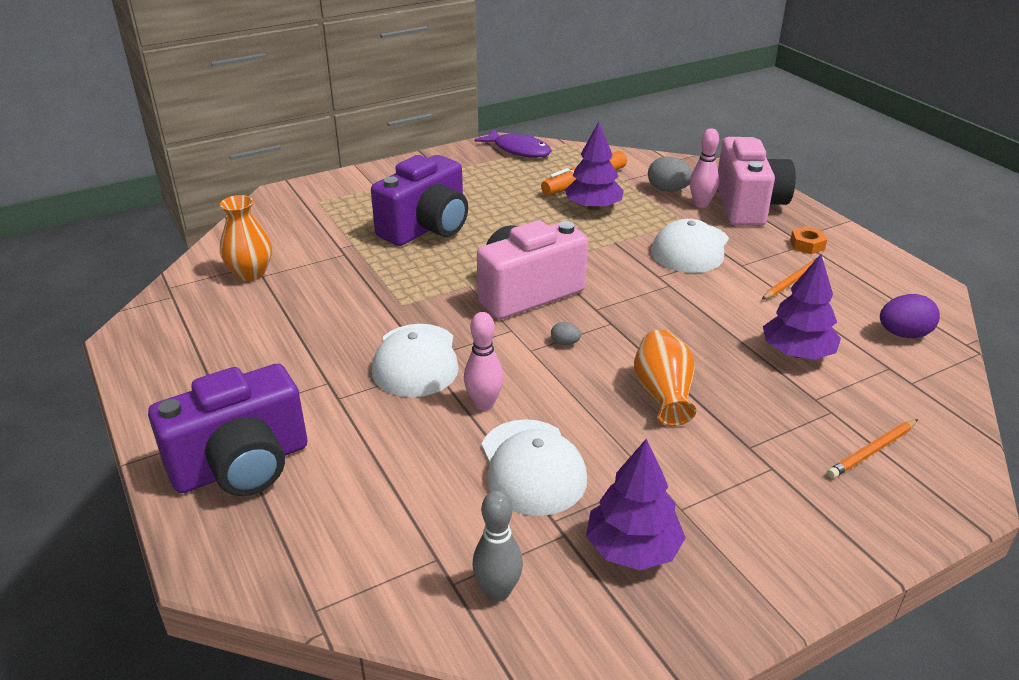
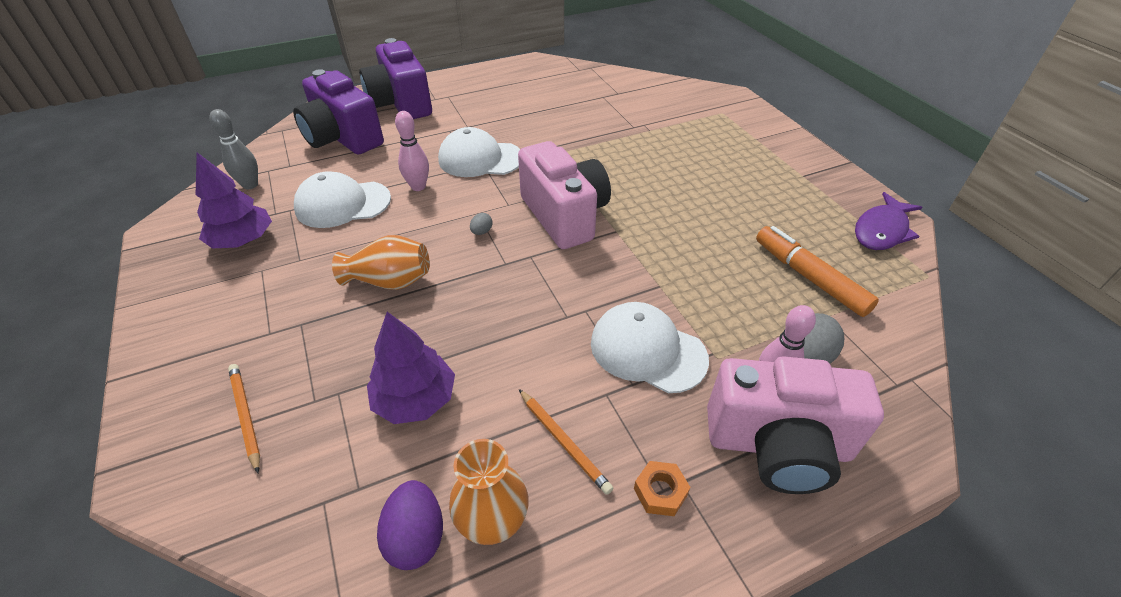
camera: 95 degrees right, 10 degrees up
orange vase [220,195,272,281] -> orange vase moved to [449,439,529,545]
purple camera [371,155,468,246] -> purple camera moved to [293,69,384,154]
purple tree [565,122,624,211] -> none

